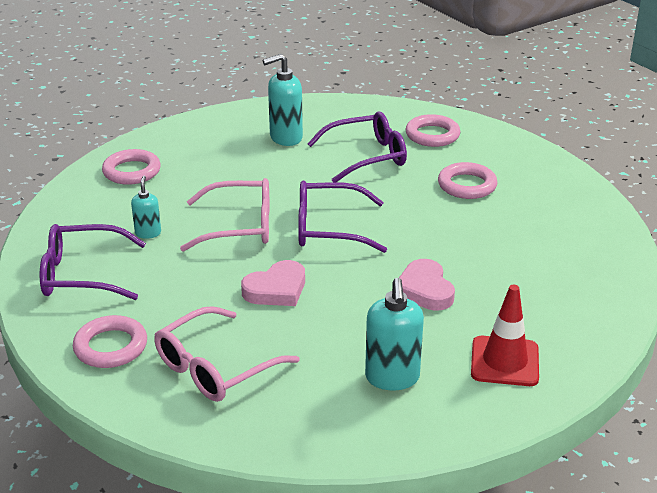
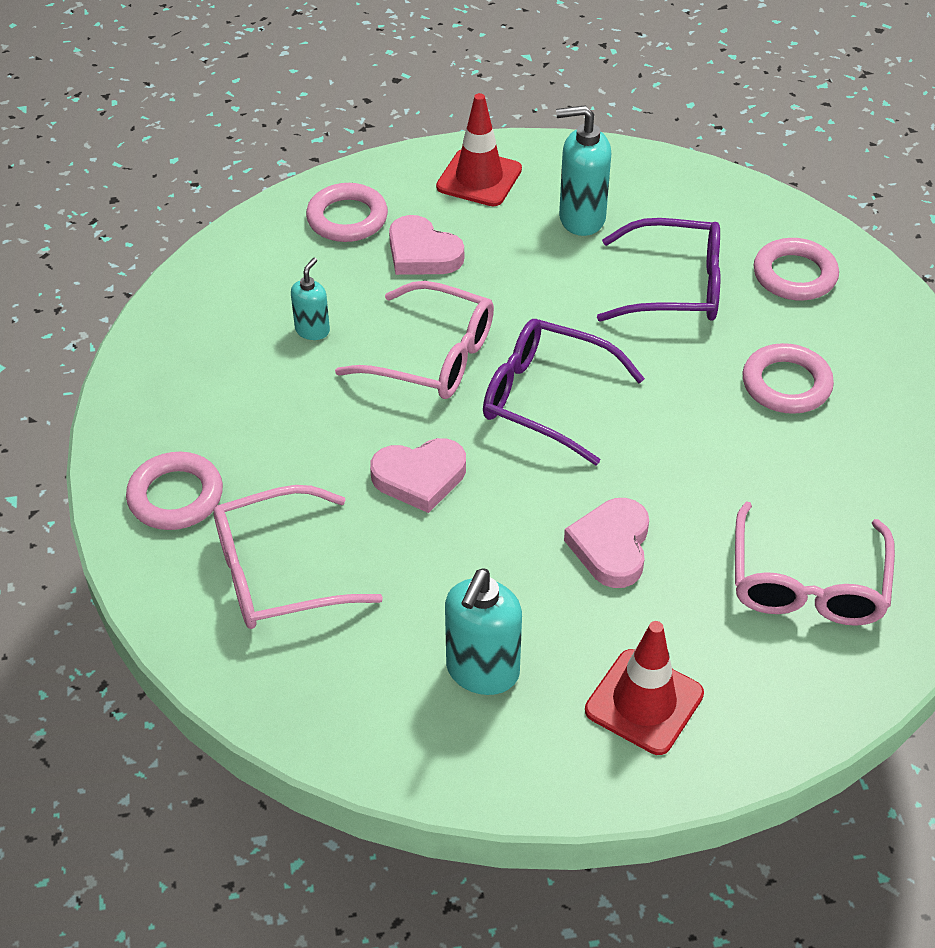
camera: 25 degrees right, 15 degrees up
purple glasses [40,224,146,300] -> none
none -> pink heart [389,215,464,275]
none -> red traffic cone [436,93,522,206]
none -> pink glasses [735,501,895,626]

